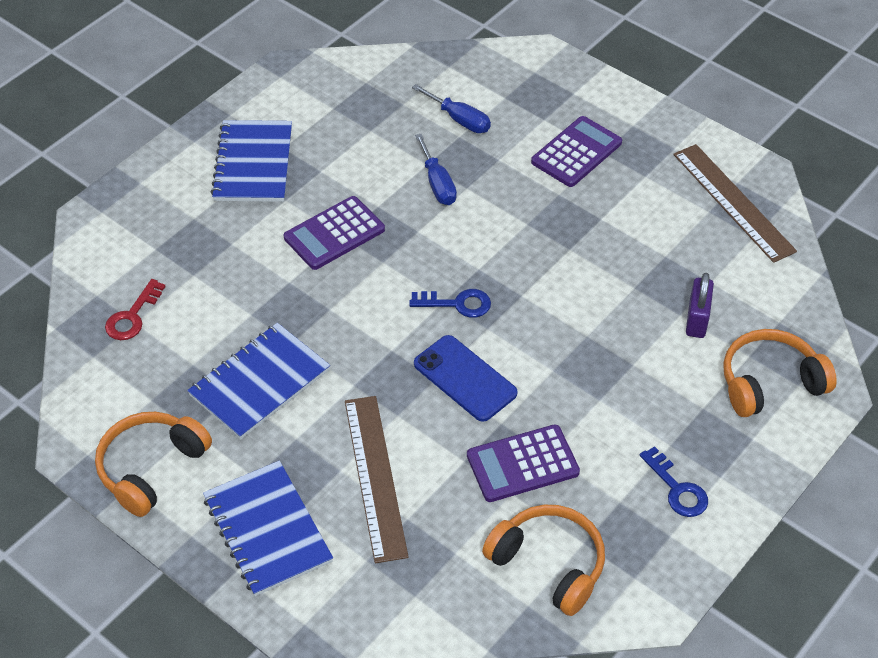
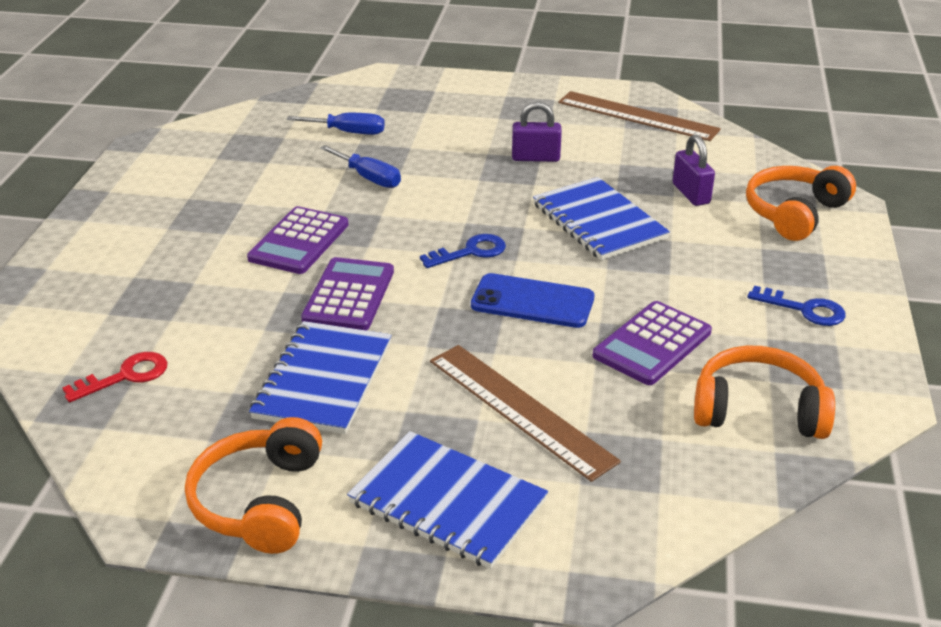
camera: 30 degrees left, 15 degrees down
red key [105,279,166,340] -> red key turned 120 degrees counterclockwise [62,352,167,402]
blue notebook [211,120,292,202] -> blue notebook moved to [533,177,670,260]
purple calculator [531,116,622,187] -> purple calculator moved to [301,257,394,330]
none -> purple padlock [512,102,562,162]

